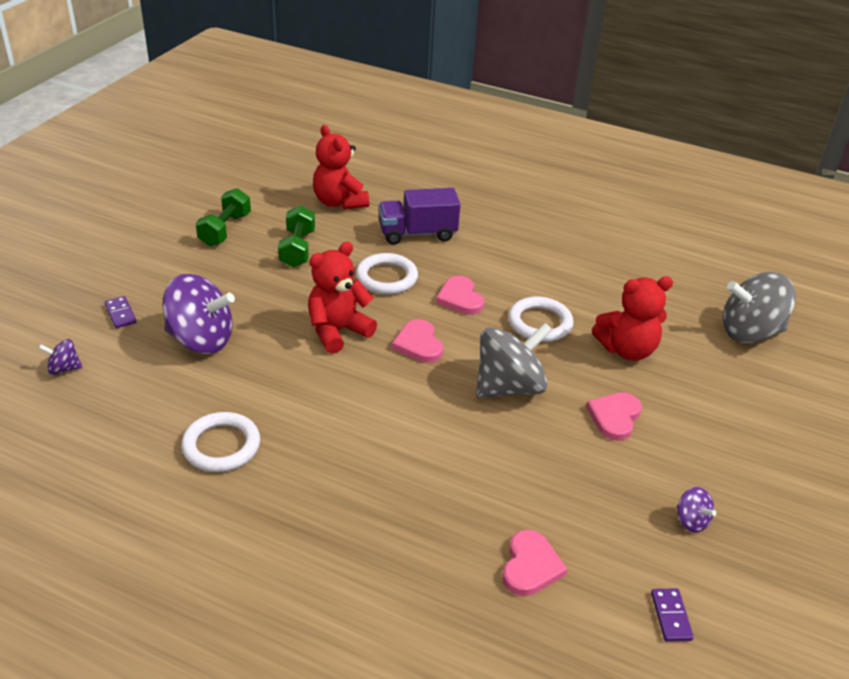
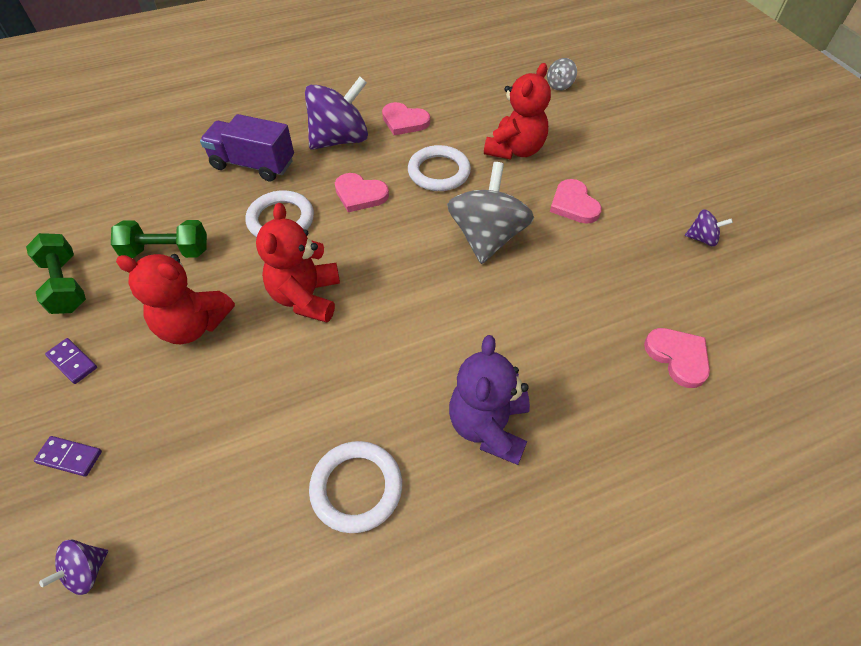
camera: 45 degrees left, 15 degrees up
purple spinning top [163,274,235,354] -> purple spinning top moved to [305,77,368,150]
green dumbbell [278,205,315,268] -> green dumbbell turned 45 degrees counterclockwise [111,220,207,258]
red teddy bear [313,125,369,210] -> red teddy bear moved to [116,254,235,344]
purple truck [379,188,460,245] -> purple truck turned 75 degrees clockwise [200,114,294,181]
pink heart [392,319,443,363] -> pink heart moved to [382,102,430,135]
purple domino [651,588,694,642] -> purple domino moved to [45,338,97,384]
grey spinning top [723,272,796,343] -> grey spinning top [547,58,577,91], size x0.45
none -> purple teddy bear [449,335,530,465]

